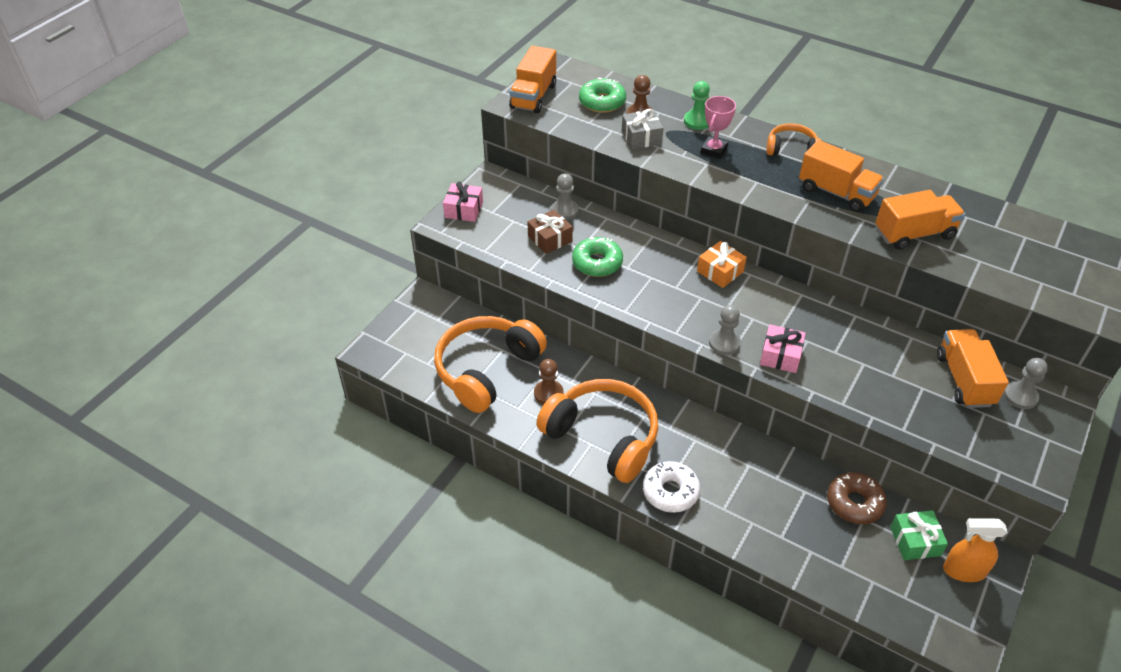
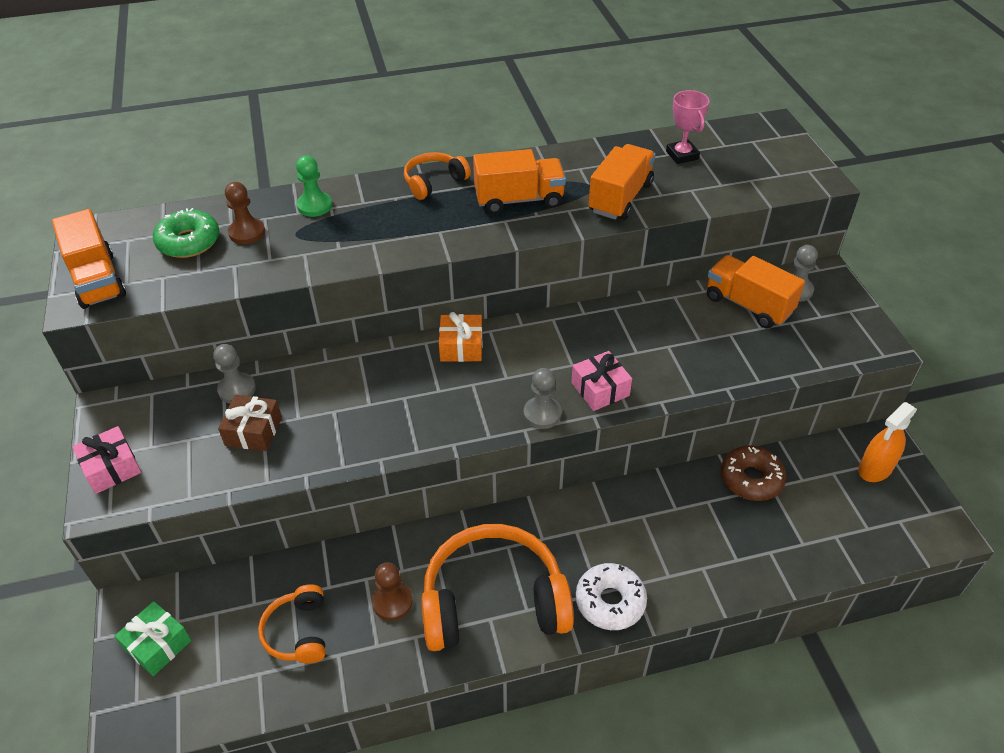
camera: 45 degrees left, 0 degrees up
orange headphones [434,316,547,413] -> orange headphones [258,584,326,664], size x0.51
green donut [572,237,623,277] -> none
grey gift [622,109,663,149] -> none
pink trophy [701,96,736,159] -> pink trophy moved to [666,90,710,164]
green gift [890,510,948,560] -> green gift moved to [114,601,191,676]

